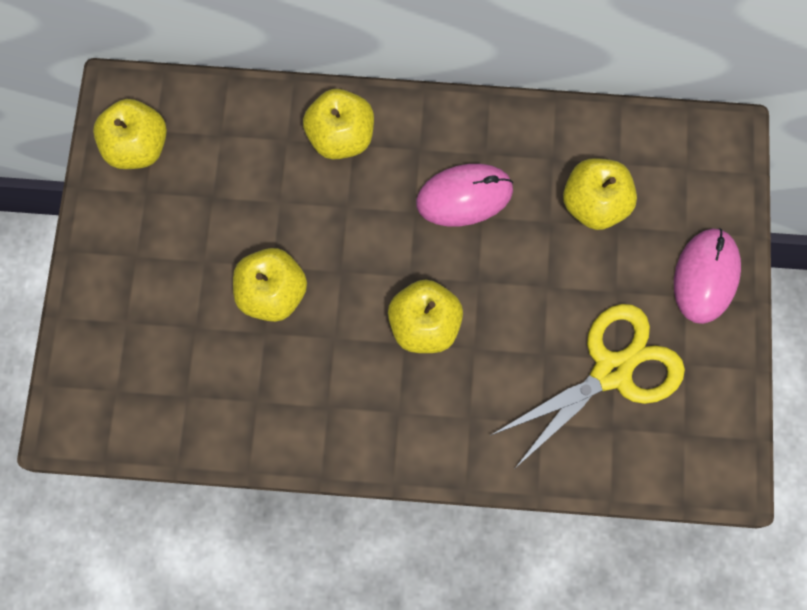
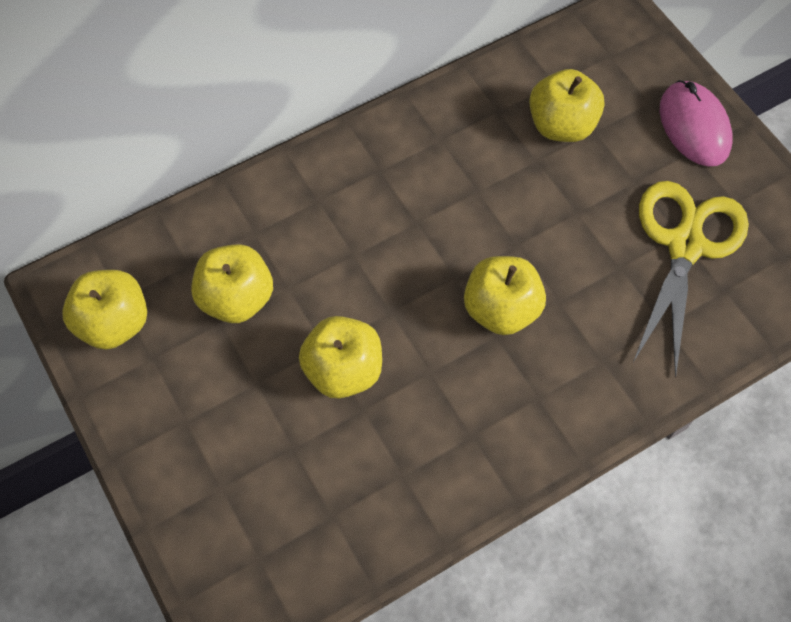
camera: 35 degrees left, 10 degrees down
yellow apple [303,89,374,159] -> yellow apple moved to [191,244,273,323]
pink mouse [416,164,513,226] -> none

